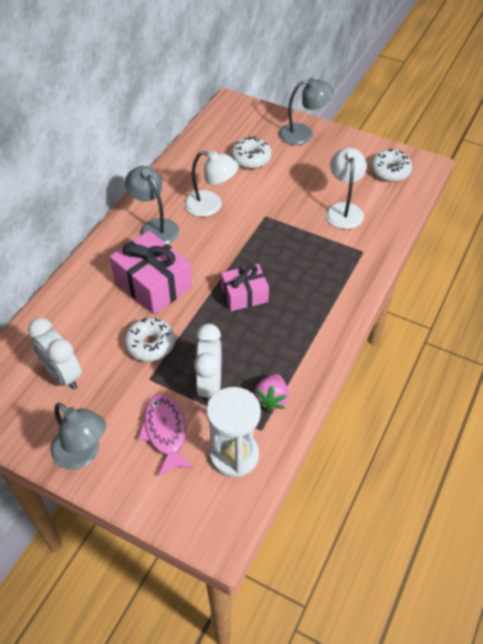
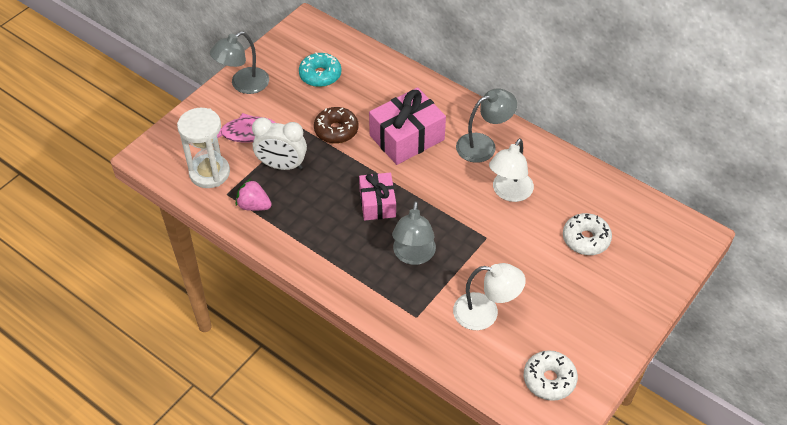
camera: 100 degrees right, 0 degrees up
white clock [28,318,82,390] -> turquoise donut [299,52,341,87]
white donut [124,318,175,361] -> brown donut [314,107,358,144]
grey lamp [279,78,334,145] -> grey lamp moved to [392,201,436,265]

